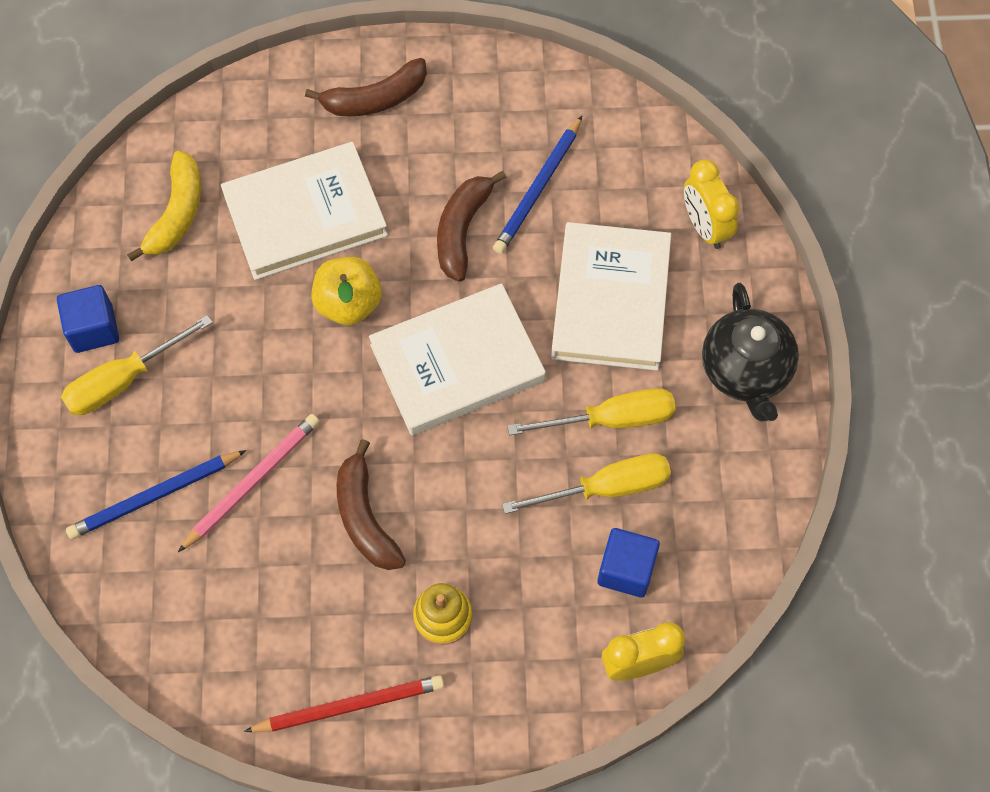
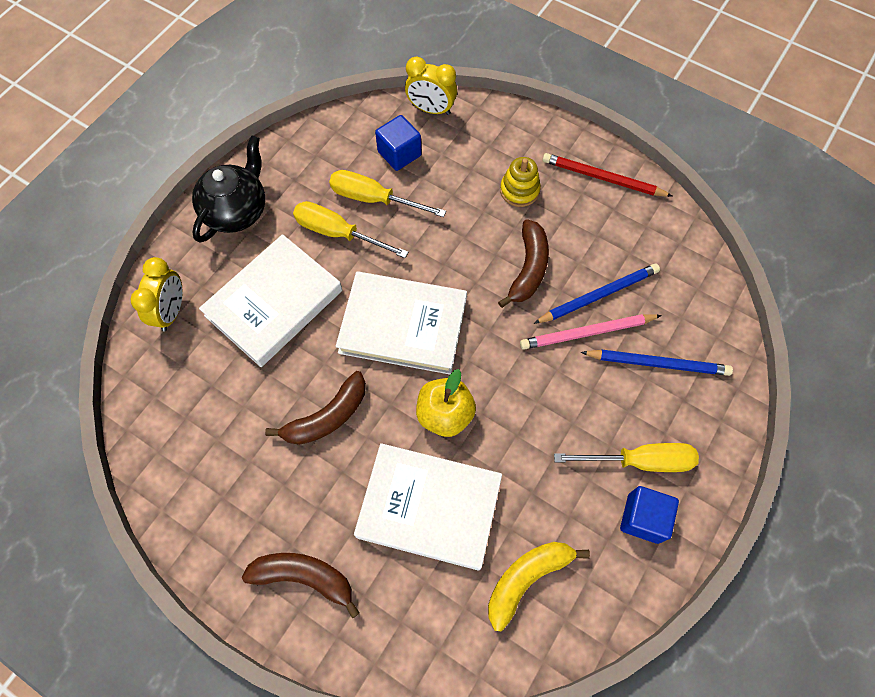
camera: 145 degrees left, 0 degrees up
blue pencil [493,116,582,254] -> blue pencil moved to [533,263,660,324]

